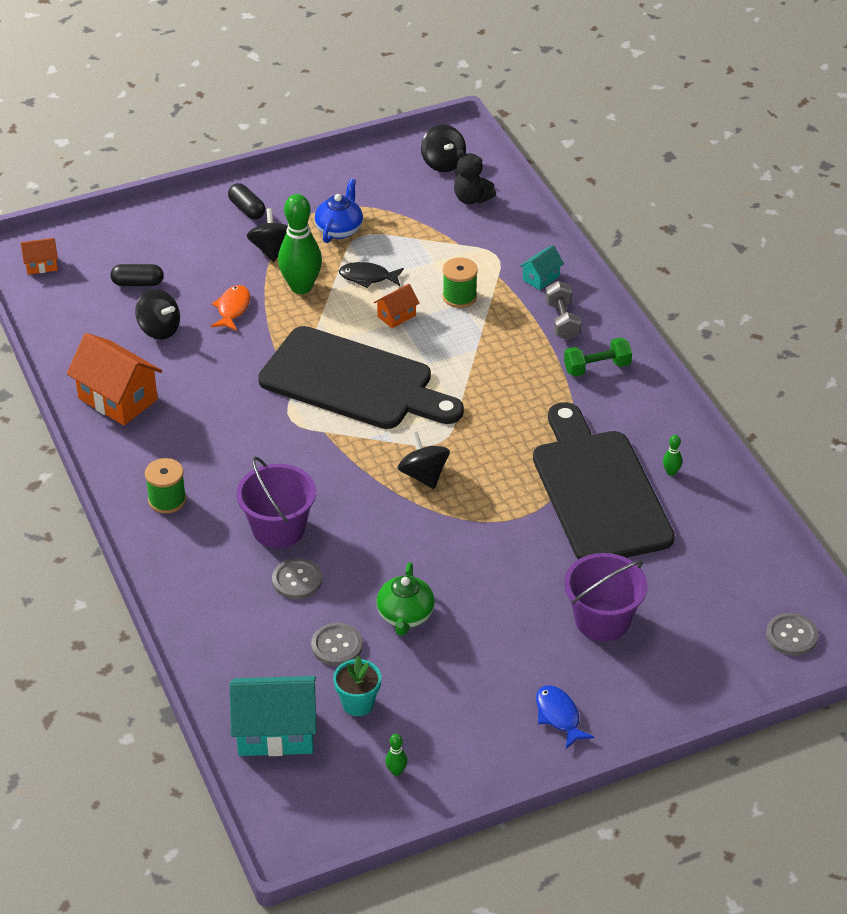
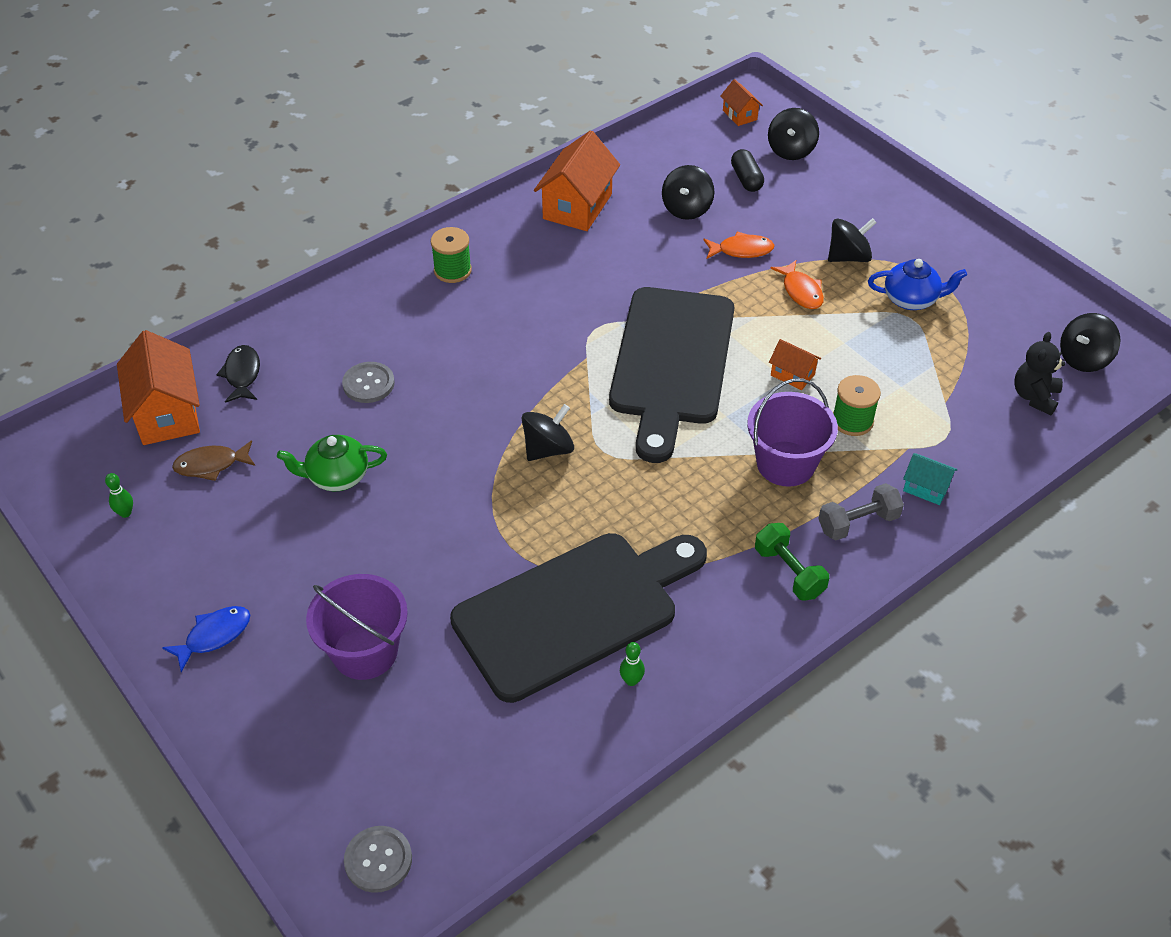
camera: 75 degrees right, 5 degrees up
black capsule [228,183,265,219] -> none
turquoise house [230,676,316,756] -> orange house [117,330,200,445]
purple bucket [236,457,316,548] -> purple bucket moved to [747,378,838,487]
green bowling pin [278,194,322,294] -> orange fish [770,260,824,309]
grey button [311,623,363,666] -> none
turquoise flower pot [333,656,381,716] -> brown fish [172,441,255,481]
black fish [339,262,404,288] -> black fish moved to [216,345,260,403]
none -> black spinning top [768,108,819,160]

